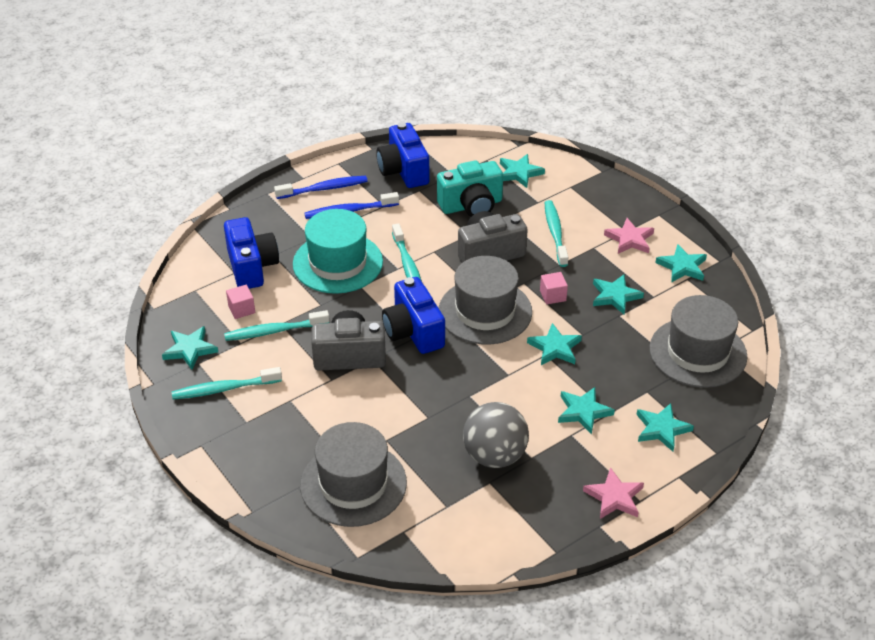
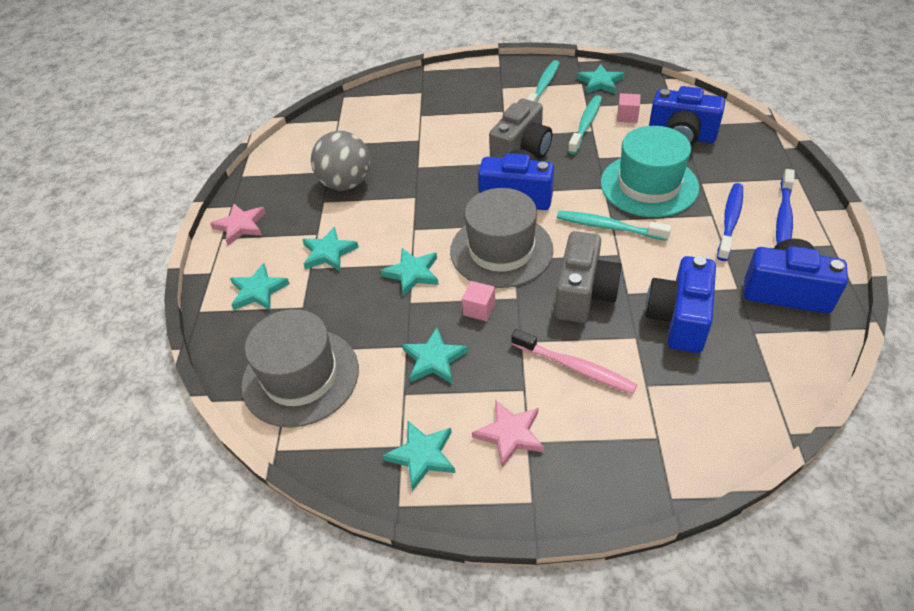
camera: 130 degrees right, 5 degrees up
grey hat [300,422,407,527] -> none
turquoise camera [437,160,503,217] -> blue camera [645,256,716,353]
turquoise star [500,154,545,188] -> none
turquoise toothbrush [545,200,568,267] -> pink toothbrush [511,329,637,394]

